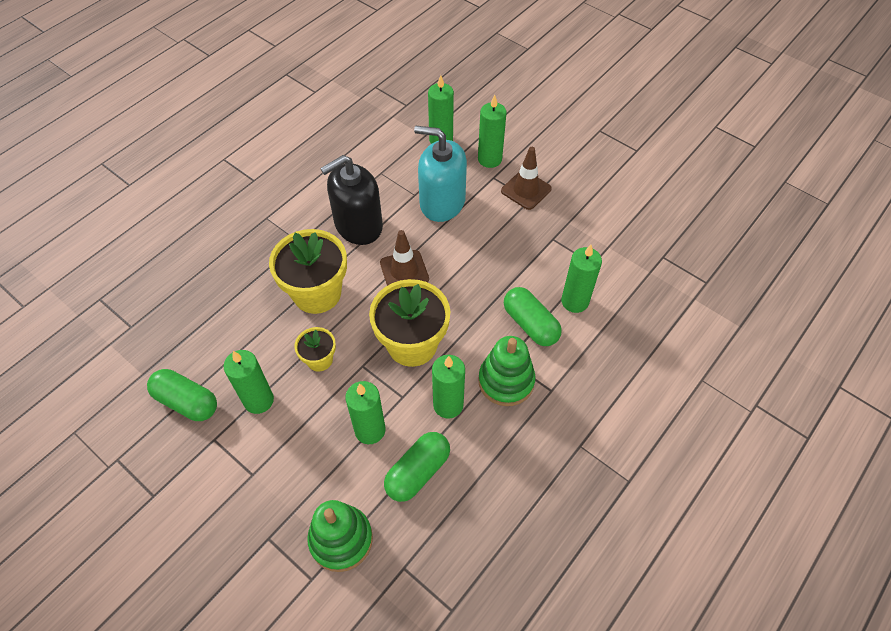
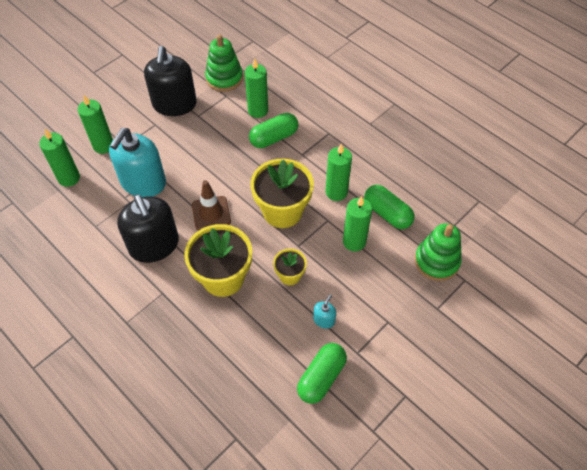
camera: 85 degrees left, 0 degrees up
green candle [224,350,274,414] -> turquoise soap dispenser [313,295,336,329]
green stacking toy [478,336,536,406] -> green stacking toy moved to [205,34,243,92]
brown traffic cone [501,147,552,210] -> none
none -> black soap dispenser [144,46,197,116]

